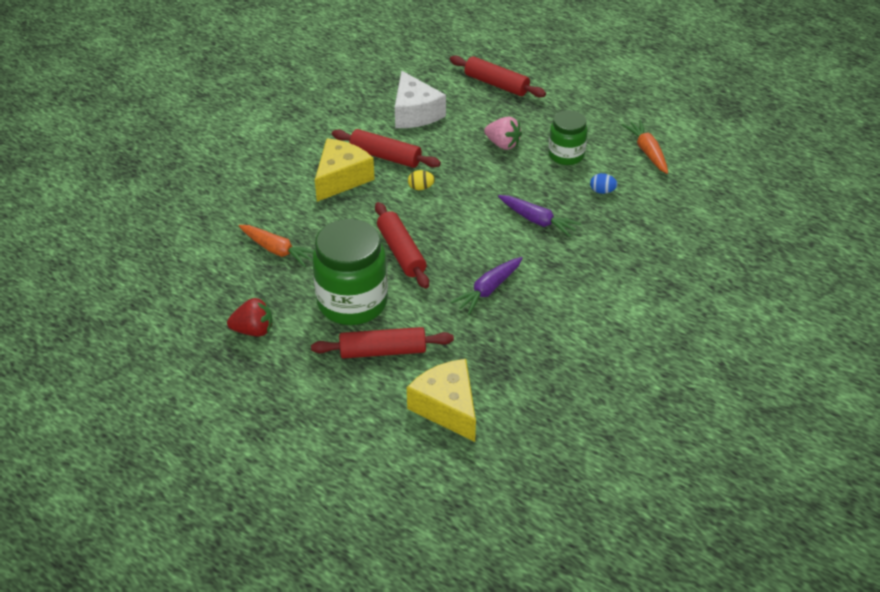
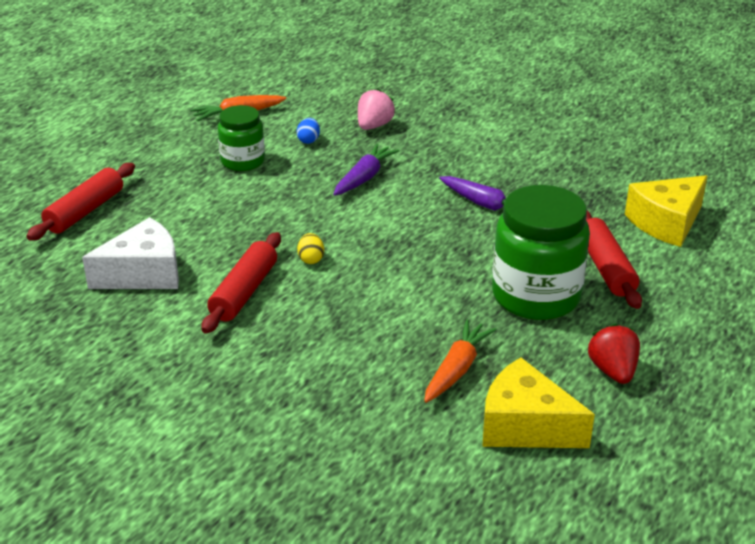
camera: 95 degrees left, 10 degrees down
yellow cheese [315,138,375,202] -> yellow cheese moved to [482,357,595,448]
red rolling pin [375,202,429,289] -> none
pink strawberry [484,117,522,150] -> pink strawberry moved to [358,88,395,130]

